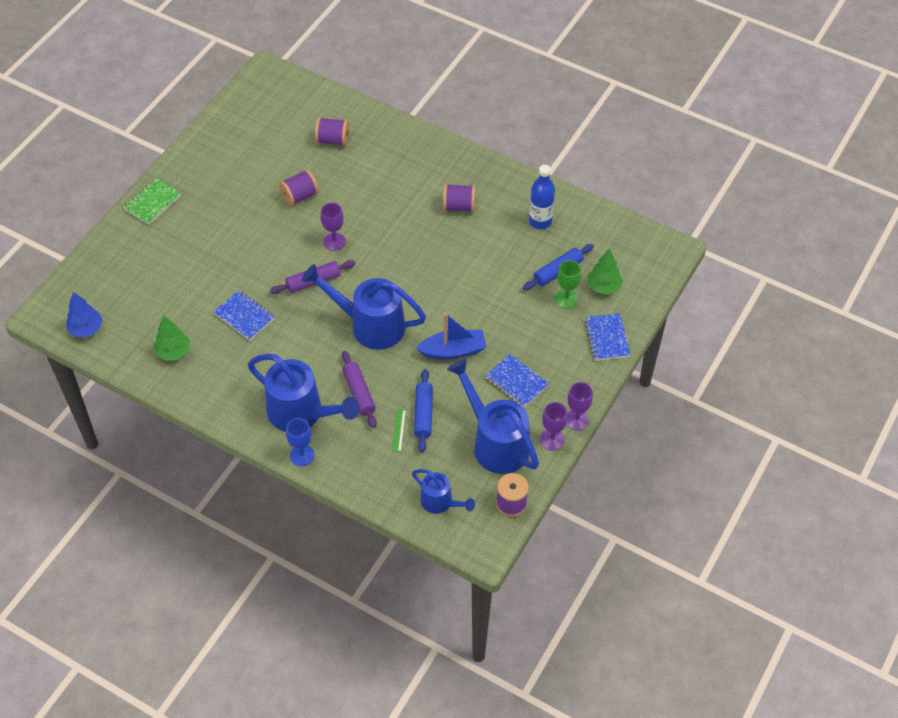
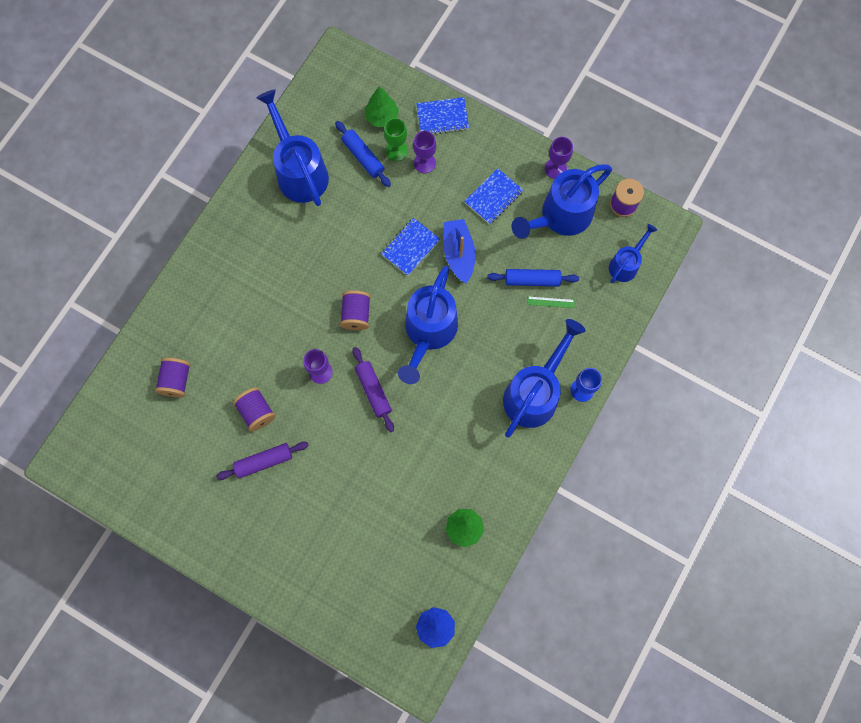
camera: 90 degrees left, 20 degrees up
green notebook [123,178,181,225] -> none
blue notebook [214,290,275,340] -> blue notebook moved to [381,218,440,276]
purple rolling pin [342,351,377,428] -> purple rolling pin moved to [216,442,309,480]
purple spool [443,184,476,212] -> purple spool moved to [340,290,371,330]
blue bottle [529,165,555,229] -> blue watering can [256,89,329,206]
purple goblet [566,382,593,431] -> purple goblet moved to [413,131,436,173]

